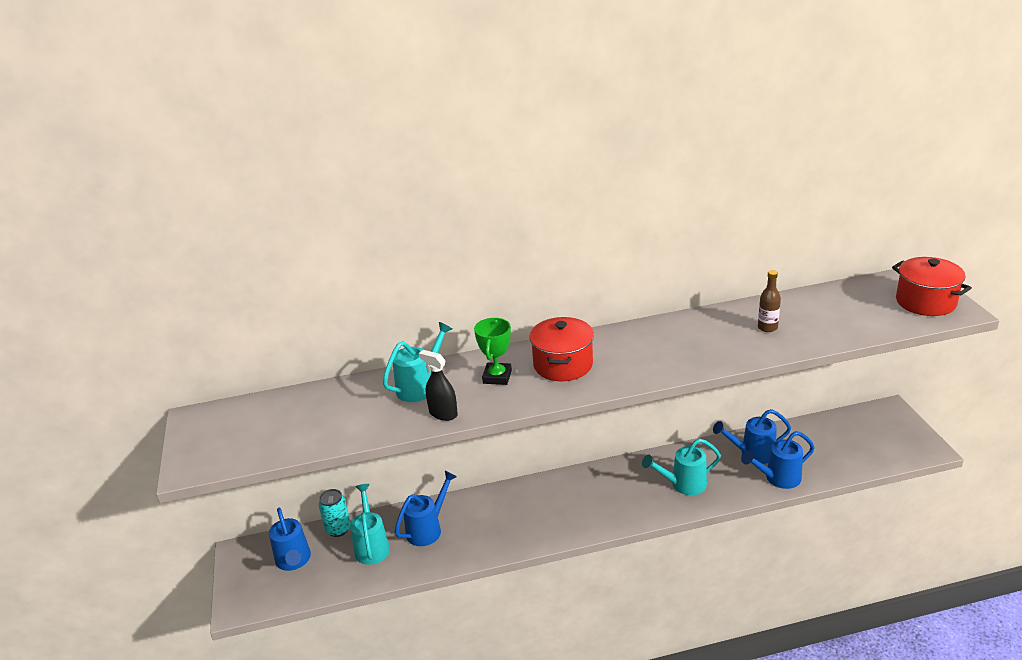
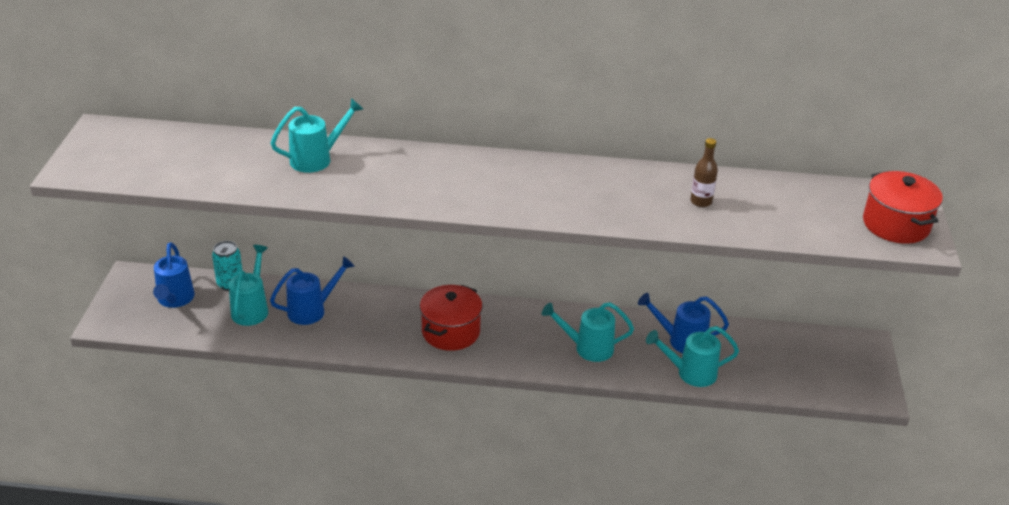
camera: 15 degrees right, 5 degrees up
black spray bottle [419,350,458,421] -> none
green trophy [474,318,512,385] -> none
red pot [530,317,594,381] -> red pot moved to [420,285,482,351]
blue watering can [741,431,815,489] -> turquoise watering can [646,326,739,387]

